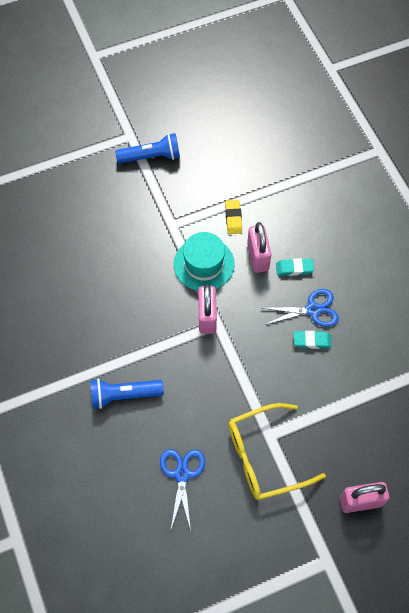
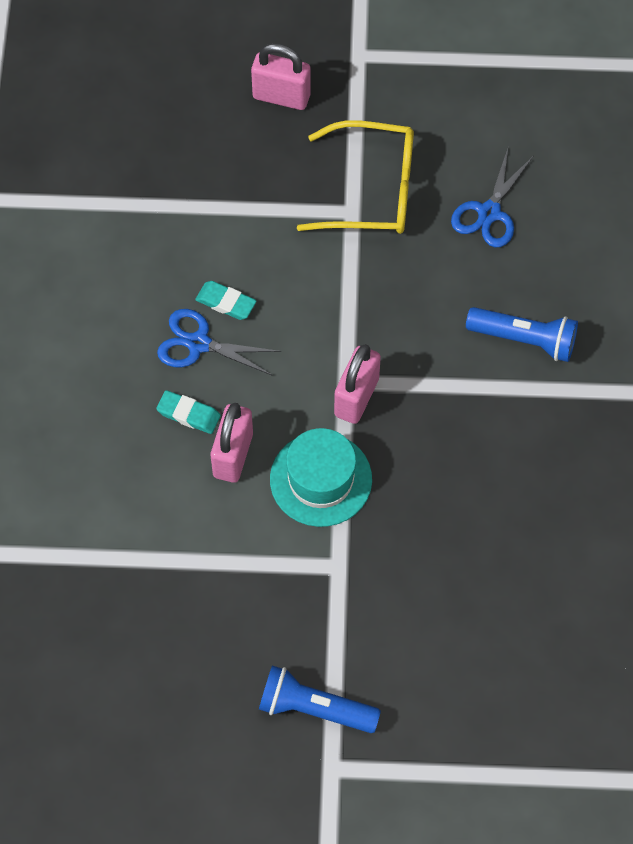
camera: 155 degrees left, 0 degrees up
yellow eraser [225,200,242,234] -> none

